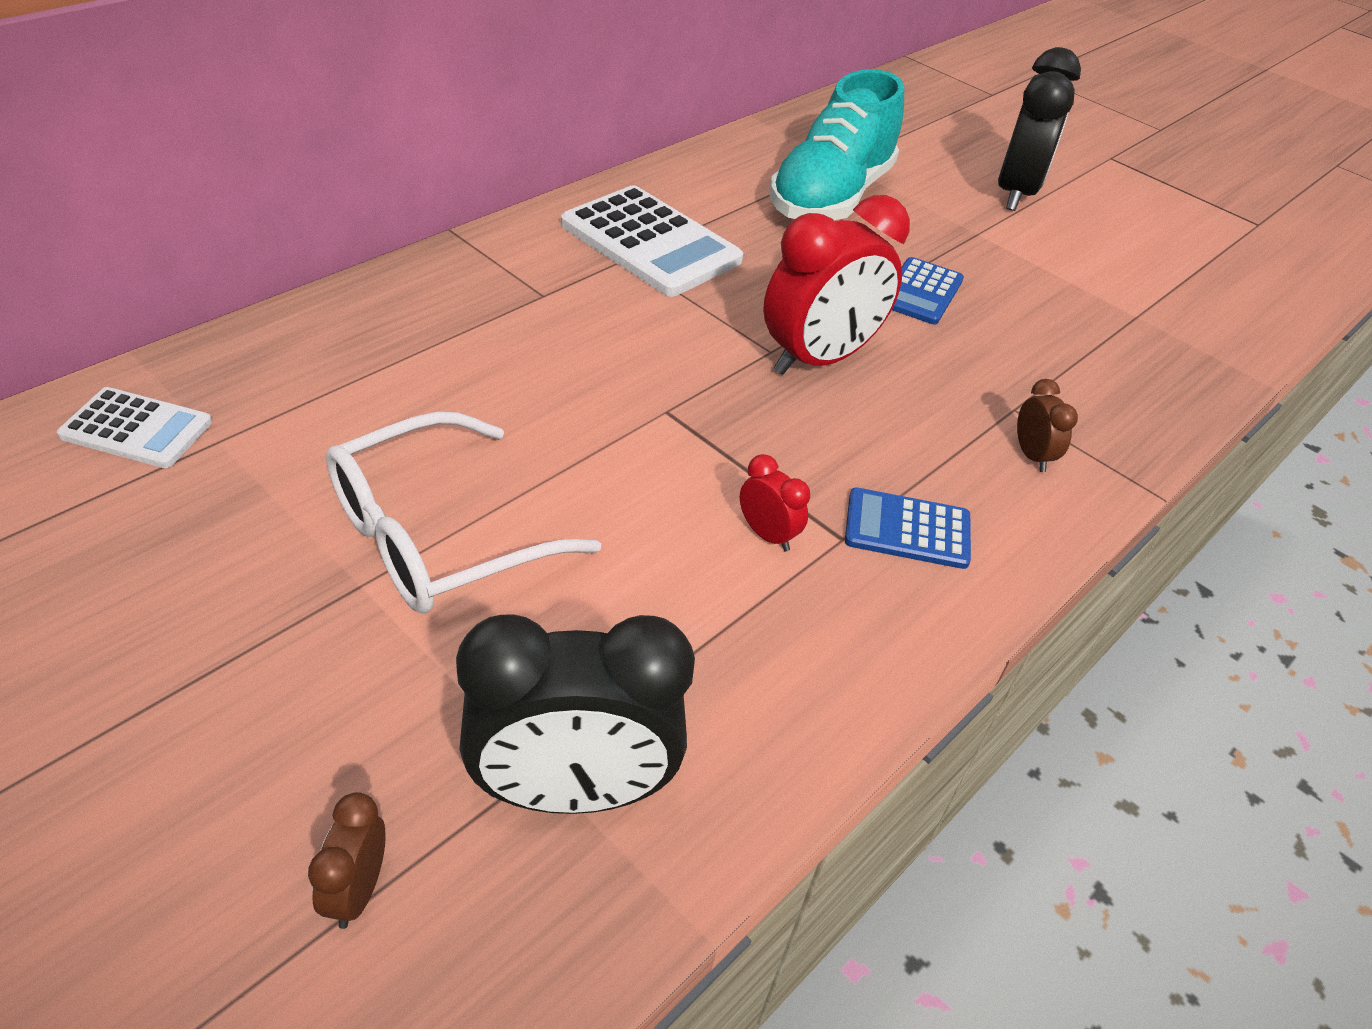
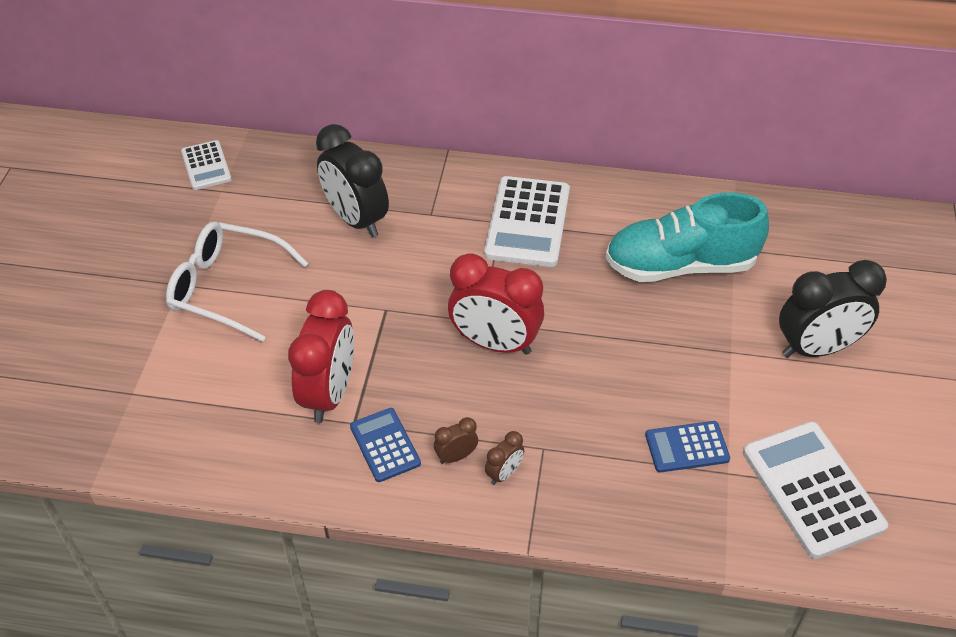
camera: 60 degrees right, 5 degrees up
brown clock [308,792,385,929] -> brown clock moved to [434,417,478,464]
black clock [456,614,695,814] -> black clock moved to [316,124,389,238]
red clock [740,454,810,552] -> red clock [288,290,354,423], size x2.27
blue calculator [892,257,964,325] -> blue calculator moved to [645,421,730,473]
none -> white calculator [743,421,888,559]

